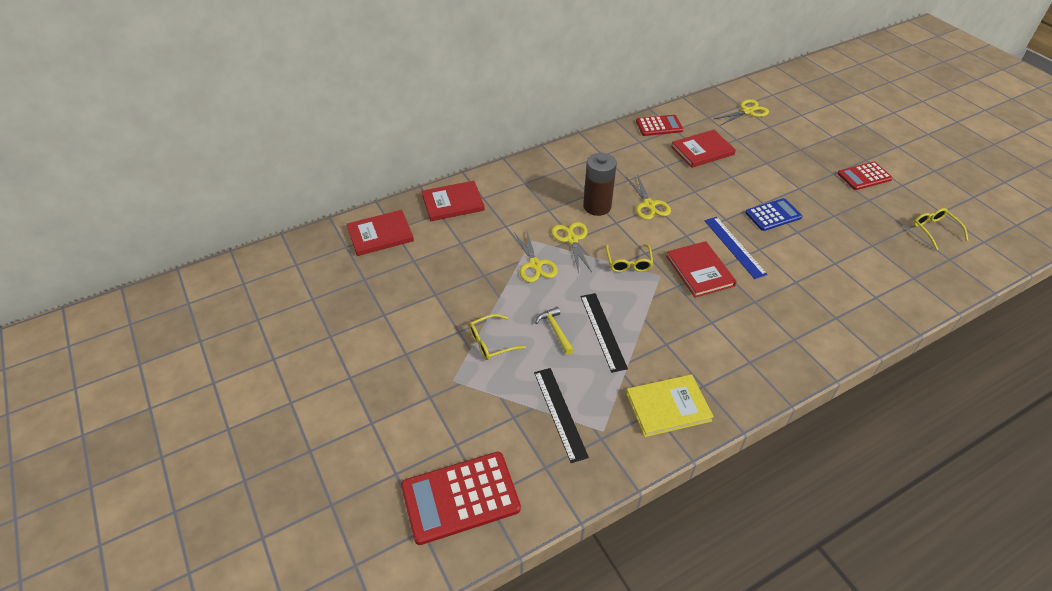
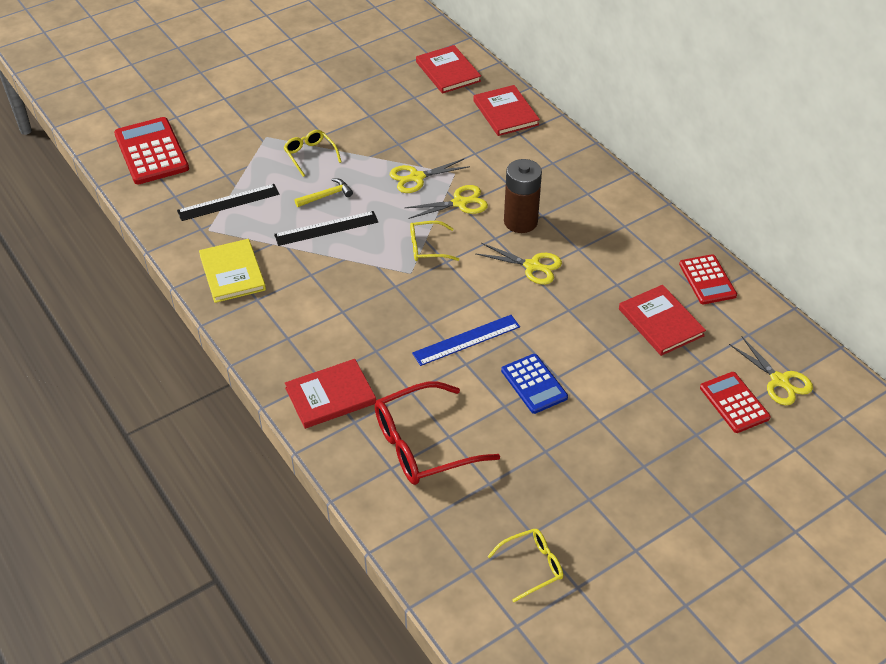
camera: 85 degrees right, 0 degrees up
yellow scissors [626,174,671,220] -> yellow scissors turned 135 degrees counterclockwise [476,243,562,284]
red book [666,241,737,298] -> red book moved to [285,359,376,429]
red calculator [837,162,893,190] -> red calculator moved to [700,372,771,433]
none -> red glasses [375,382,500,485]

